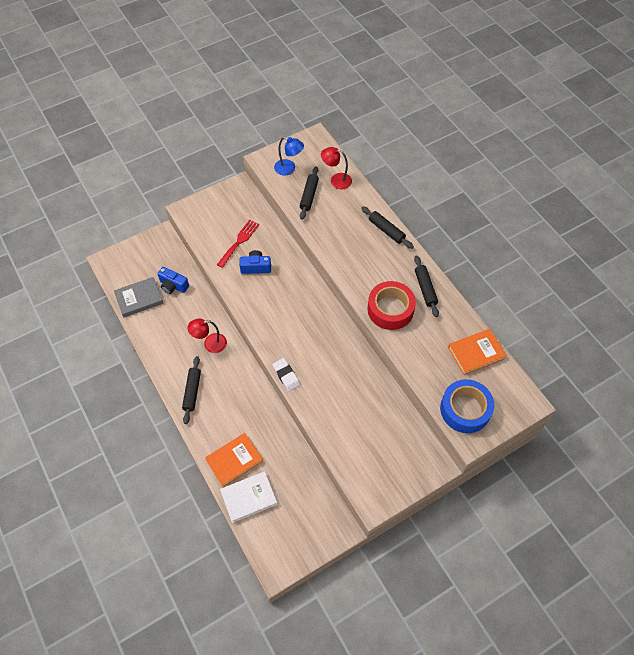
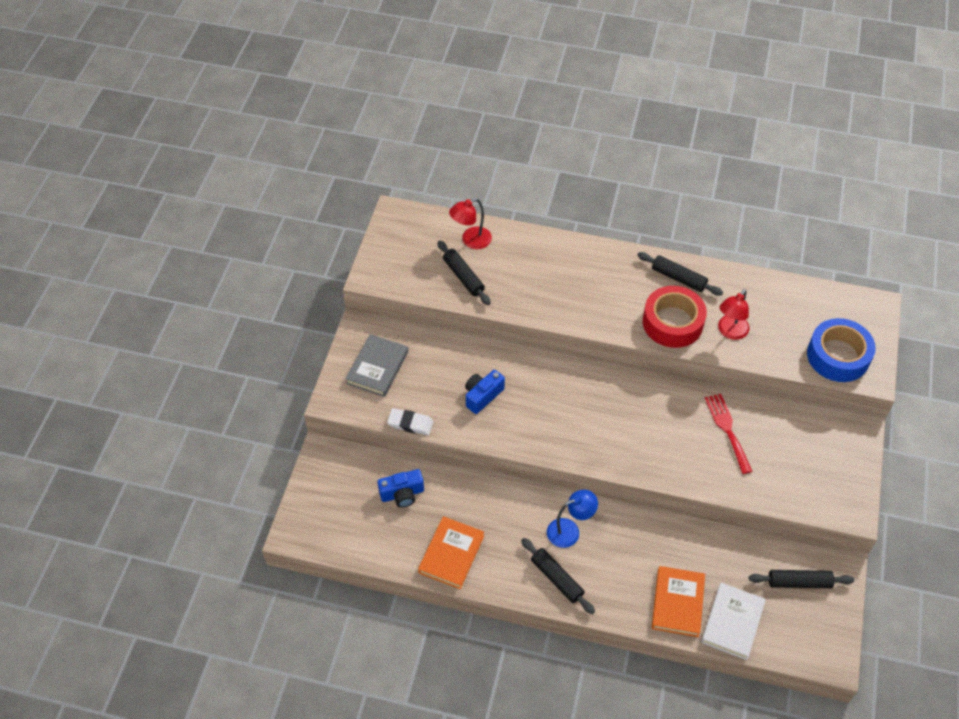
camera: 45 degrees left, 5 degrees down
grey book [114,277,163,317] -> grey book moved to [345,334,408,397]
red lamp [188,319,227,353] -> red lamp moved to [718,289,749,340]
red fork [217,220,259,268] -> red fork moved to [705,394,753,474]
white eraser [272,358,300,391] -> white eraser moved to [387,408,433,435]
blue lamp [274,137,304,176] -> blue lamp moved to [547,490,598,548]
black rolling pin [361,206,414,249] -> black rolling pin moved to [749,570,854,588]
orange book [448,329,507,375] -> orange book moved to [418,516,484,589]

